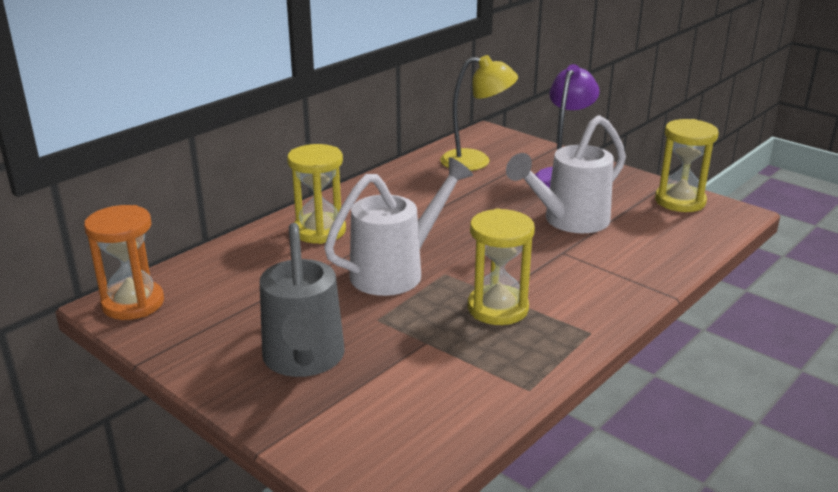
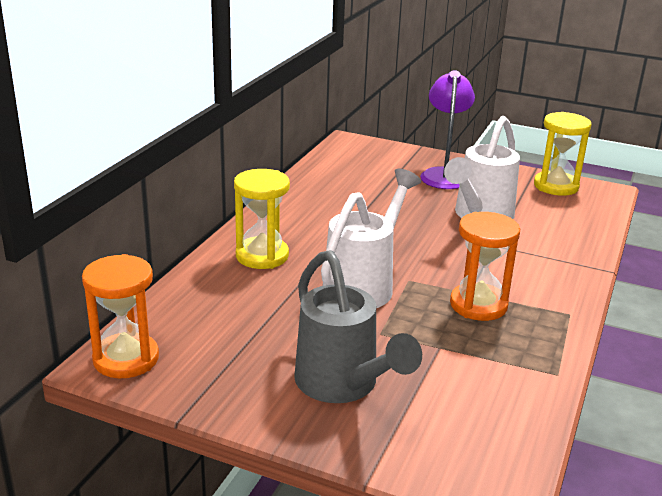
camera: 20 degrees left, 0 degrees up
yellow lamp [440,55,518,171] -> none
yellow hourglass [468,208,535,325] -> orange hourglass [450,212,520,321]

